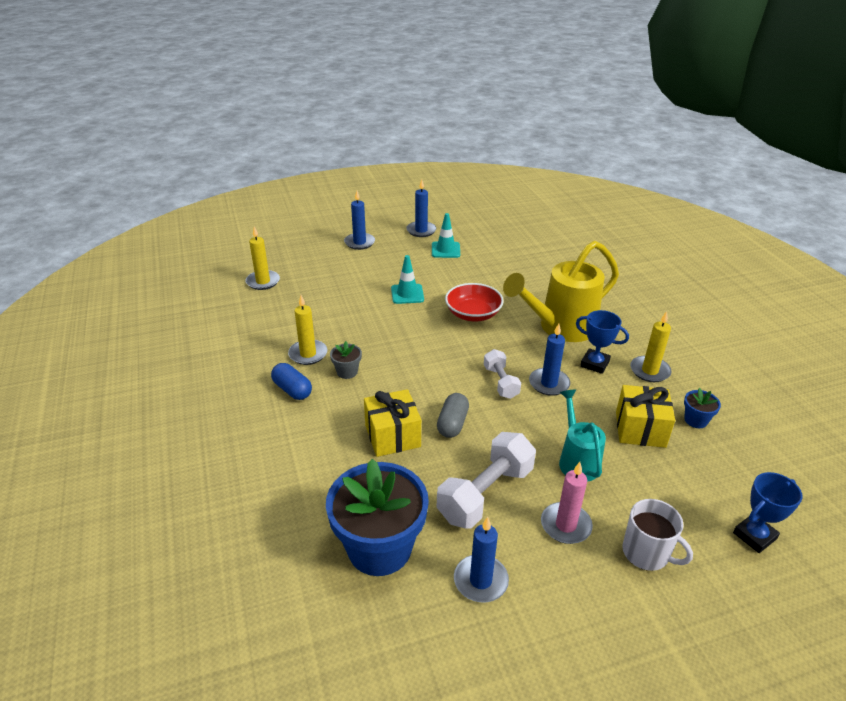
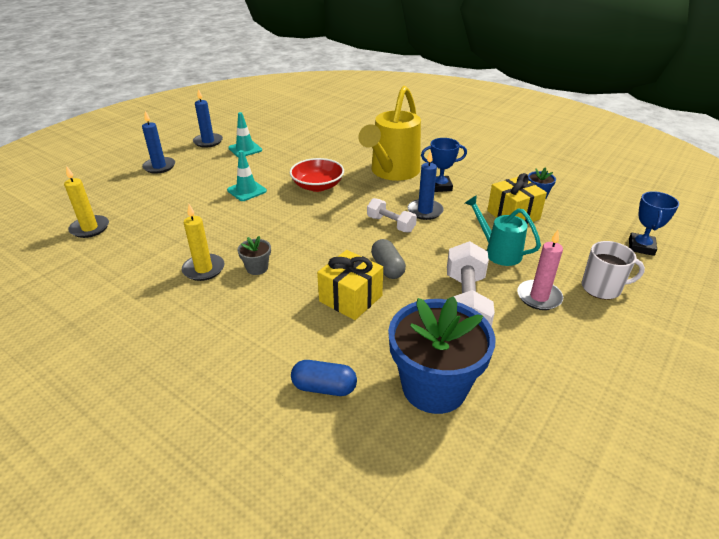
camera: 35 degrees left, 0 degrees up
blue capsule [271,363,312,400] -> blue capsule moved to [291,360,357,396]
blue candle [454,517,509,602] -> none
yellow candle [630,311,672,382] -> none

